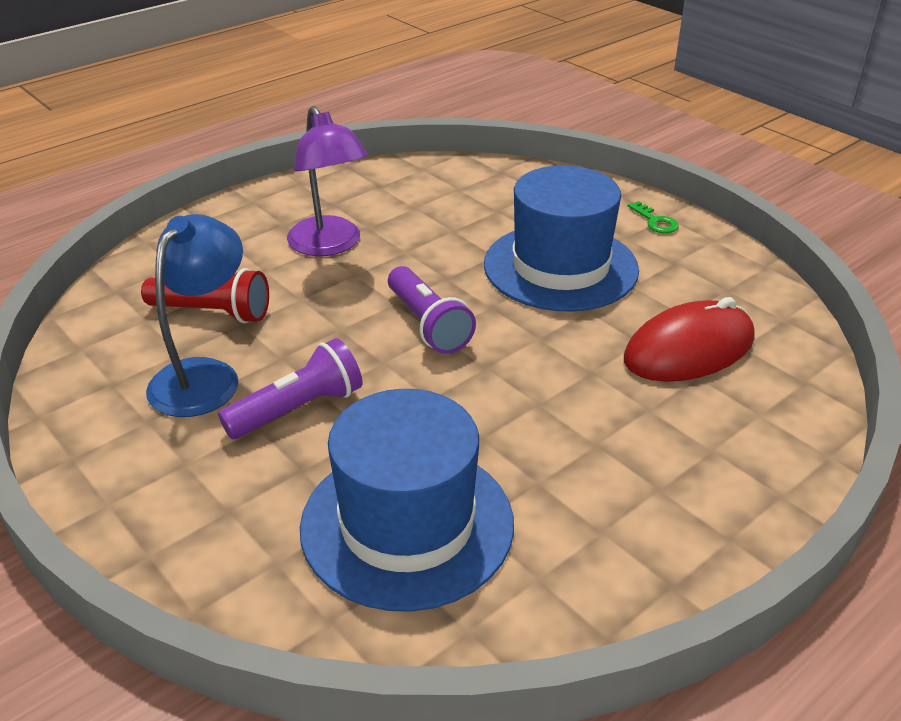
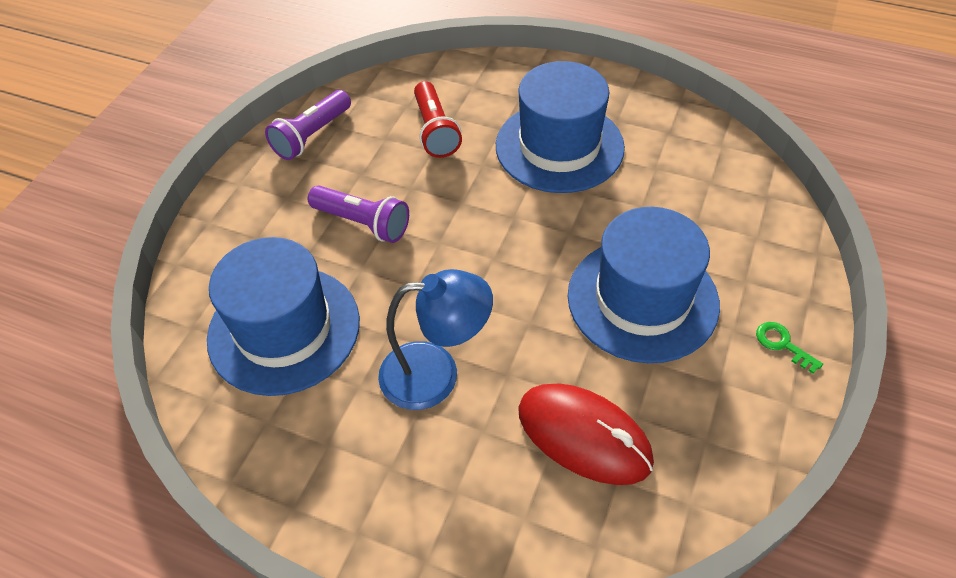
camera: 65 degrees right, 15 degrees up
blue lamp [146,214,243,417] -> blue lamp moved to [378,269,493,410]
purple lamp [287,106,368,256] -> blue hat [496,61,625,193]
purple flashlight [388,266,476,354] -> purple flashlight moved to [265,90,351,160]
green key [628,201,679,233] -> green key turned 105 degrees clockwise [756,322,823,374]

